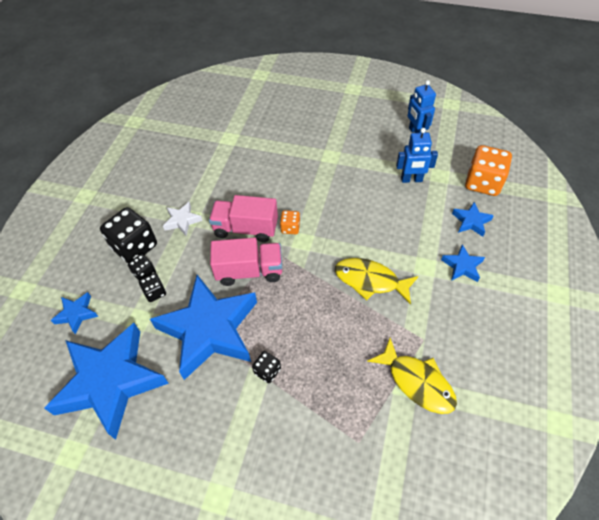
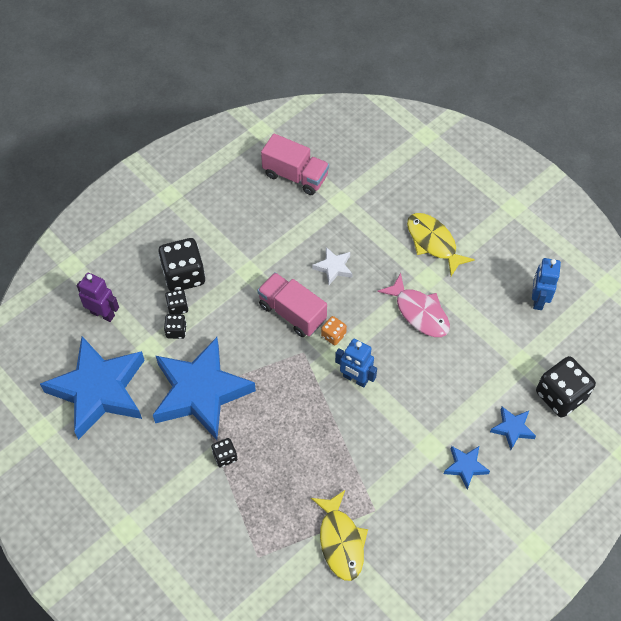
camera: 30 degrees right, 5 degrees up
blue star [51,292,98,334] -> purple robot [77,273,119,322]
white star [163,201,202,236] -> white star moved to [312,247,353,285]
pink truck [210,237,282,286] -> pink truck moved to [261,133,329,195]
yellow fish [335,258,418,304] -> yellow fish moved to [407,213,475,276]
blue robot [396,128,438,183] -> blue robot moved to [335,339,377,388]
orange dice [465,145,512,196] -> black dice [536,356,596,417]
none -> pink fish [377,273,450,337]

